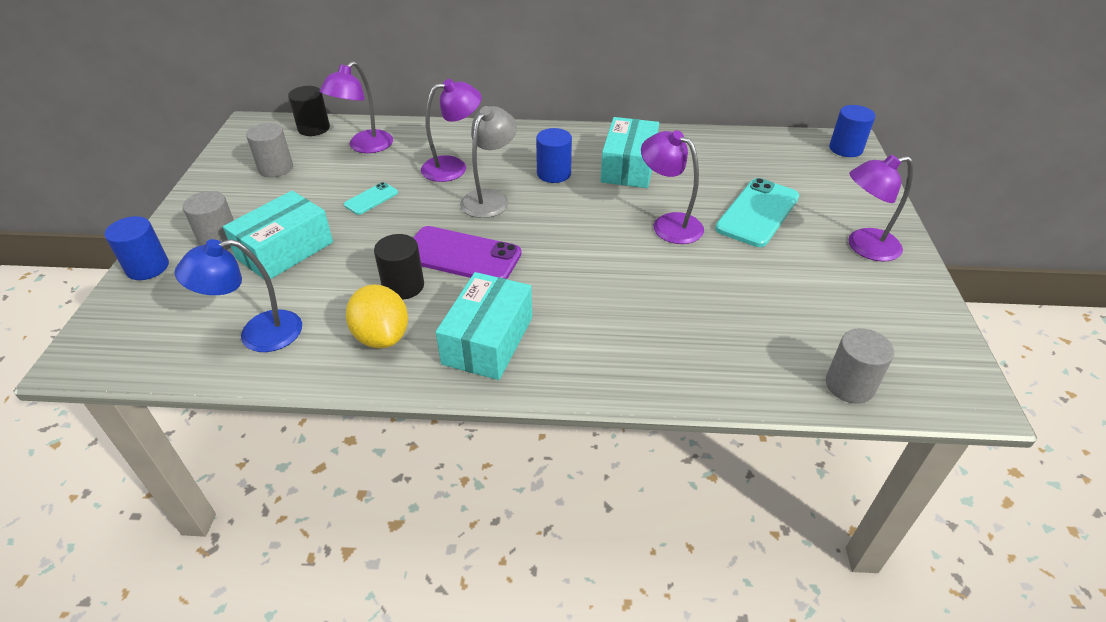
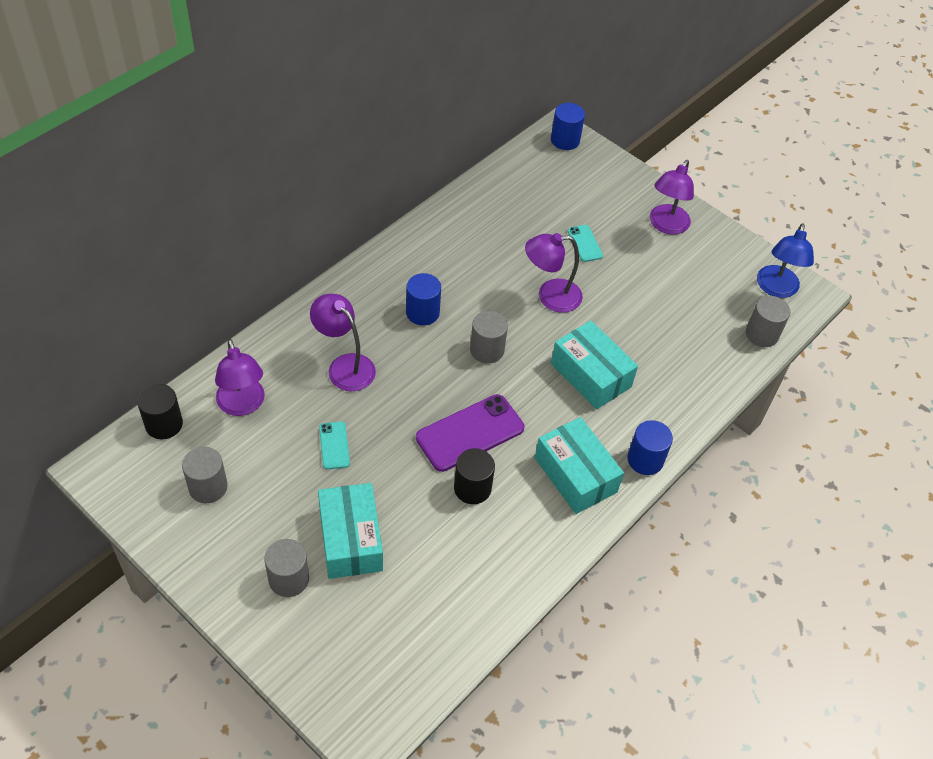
camera: 55 degrees left, 10 degrees up
blue cylinder [105,216,169,280] -> blue cylinder moved to [627,420,673,475]
blue lamp [175,239,302,352] -> blue lamp moved to [757,223,814,298]
yellow lemon [346,285,408,348] -> none
purple lamp [421,79,482,182] -> purple lamp turned 60 degrees counterclockwise [310,294,376,391]
grey lamp [460,106,517,218] -> none
turquoise box [601,117,659,188] -> turquoise box moved to [551,320,638,410]
turquoise phone [715,178,799,247] -> turquoise phone [568,225,603,262], size x0.51
none -> grey cylinder [470,311,508,364]

